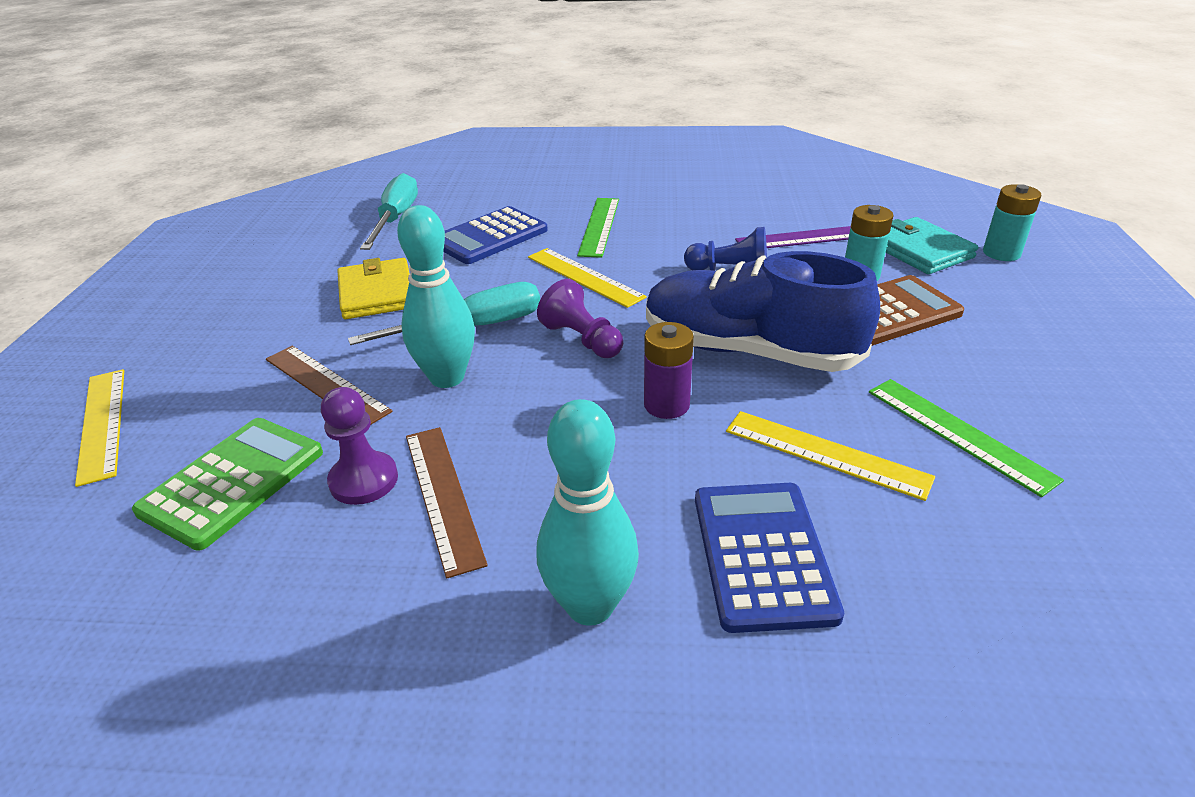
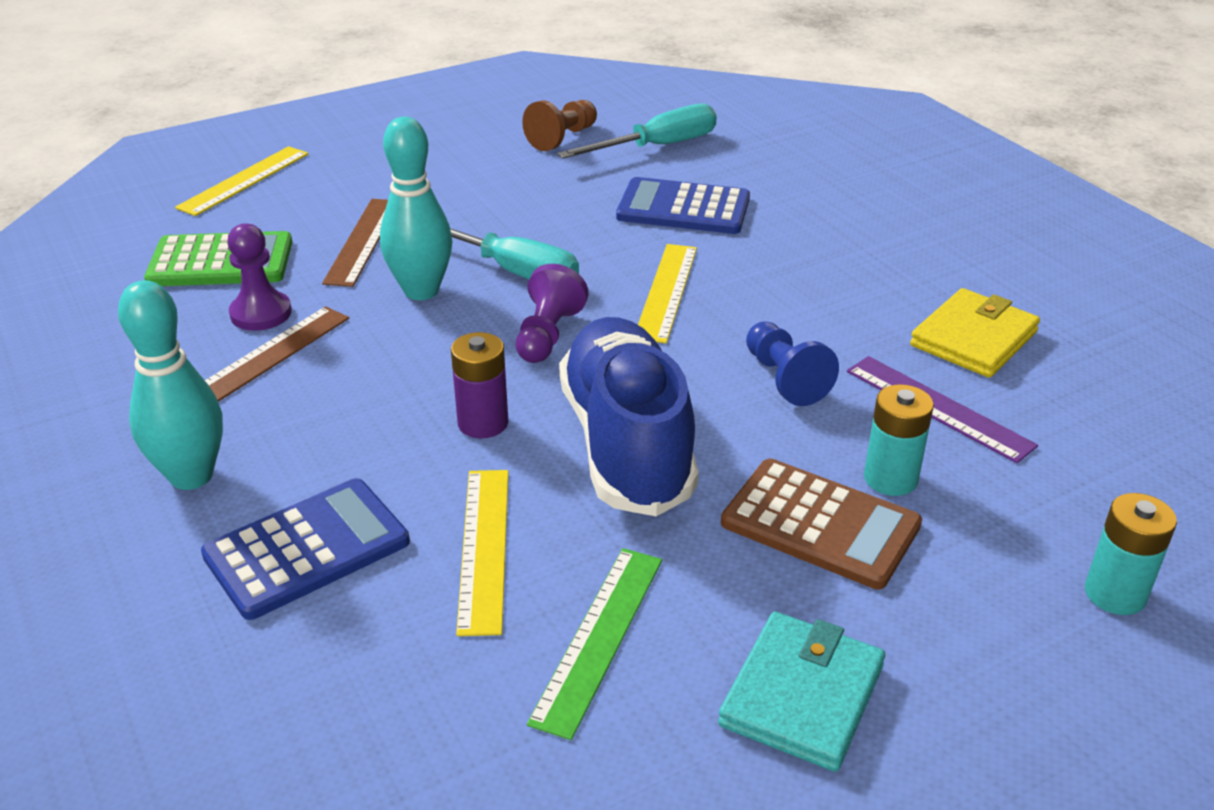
camera: 55 degrees right, 0 degrees up
yellow wallet [338,258,410,319] -> yellow wallet moved to [910,288,1040,378]
green ruler [577,198,619,258] -> none
turquoise wallet [886,217,978,274] -> turquoise wallet moved to [718,611,885,772]
none -> brown pawn [522,100,597,151]

